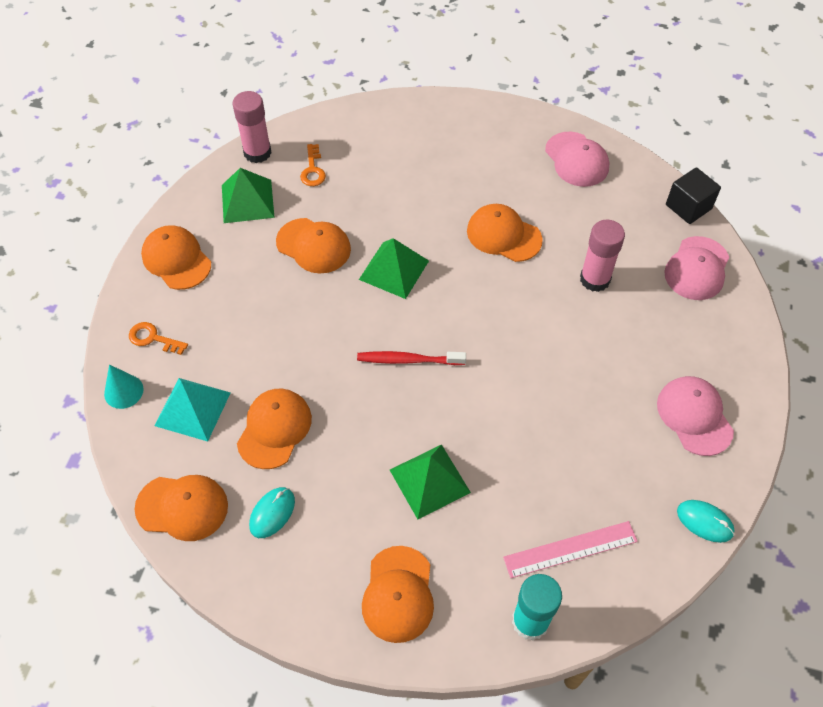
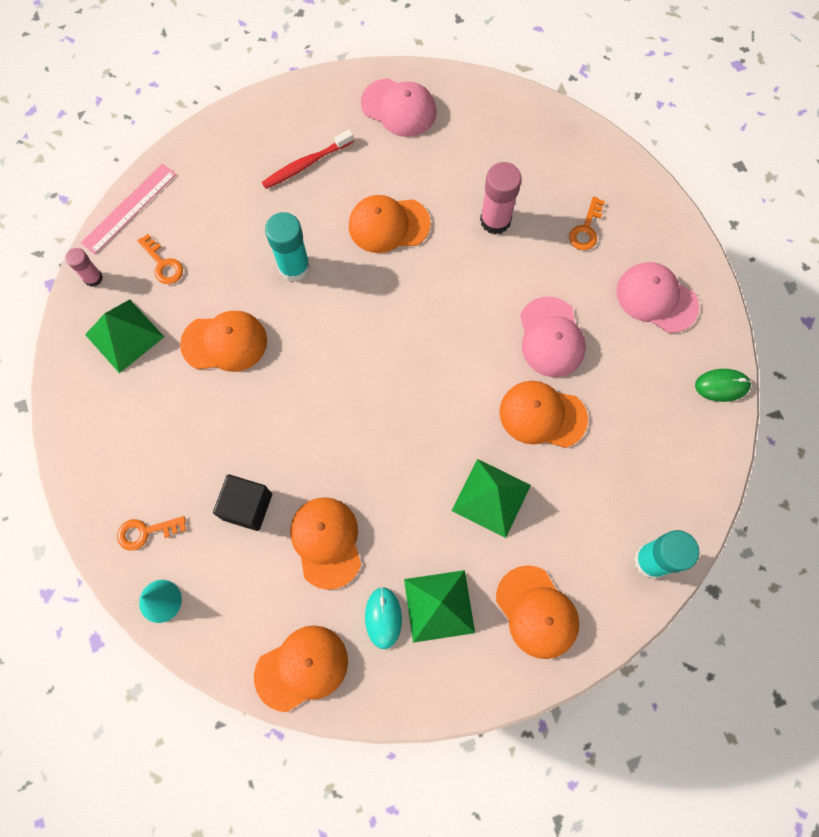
camera: 35 degrees left, 15 degrees up
orange cap [141,225,211,290] -> orange cap moved to [500,381,588,448]
turquoise pyramid [155,378,231,442] -> none
pink glue stick [232,91,272,163] -> pink glue stick [65,248,103,287], size x0.58
red toothbrush [357,351,466,365] -> red toothbrush moved to [262,130,354,189]
green pyramid [359,238,429,299] -> green pyramid moved to [404,570,475,643]
pink ruler [503,521,638,578] -> pink ruler moved to [81,163,176,254]
pink cap [664,236,730,300] -> pink cap moved to [520,297,586,377]
black cube [666,167,721,224] -> black cube moved to [213,474,272,531]
turquoise mouse [677,500,735,543] -> green mouse [695,369,751,402]
none -> turquoise glue stick [265,212,310,282]
none -> orange key [569,196,605,250]

